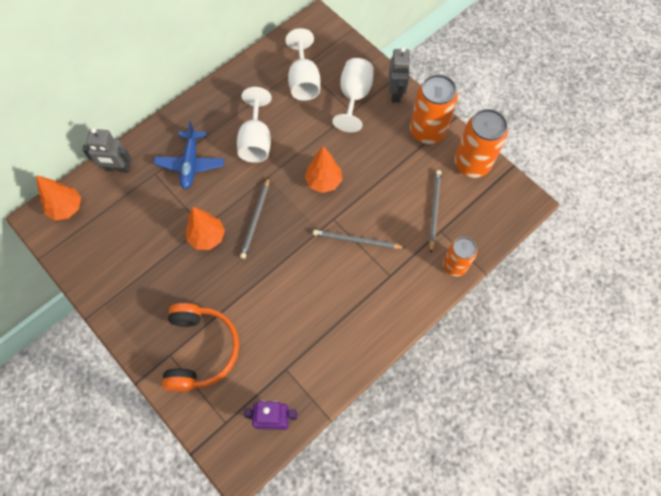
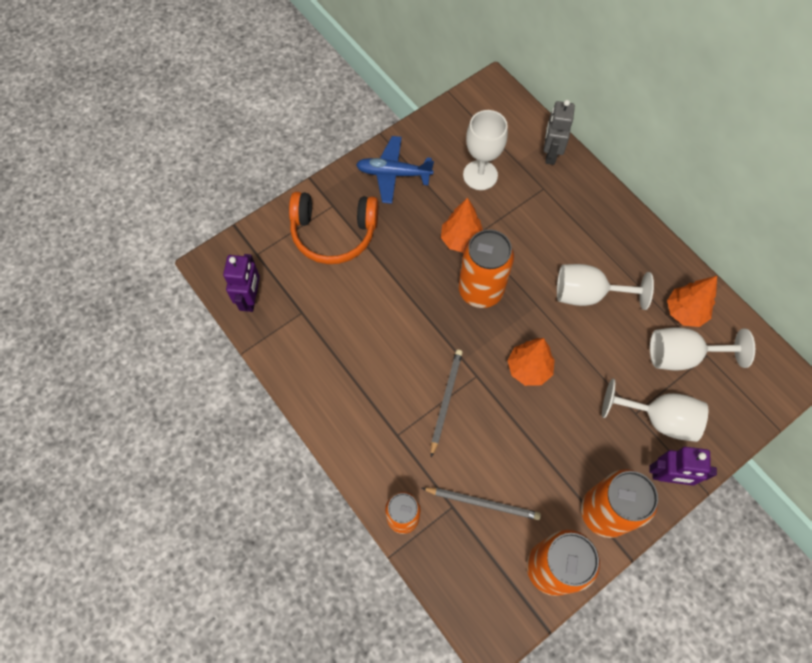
camera: 95 degrees right, 0 degrees up
orange tree [36,175,81,220] -> orange tree moved to [667,276,717,327]
blue plane [154,121,224,189] -> blue plane moved to [356,136,434,204]
grey pencil [240,177,269,259] -> orange can [458,229,514,308]
grey robot [389,47,411,103] -> purple robot [649,447,717,485]
none -> white goblet [463,110,508,190]

